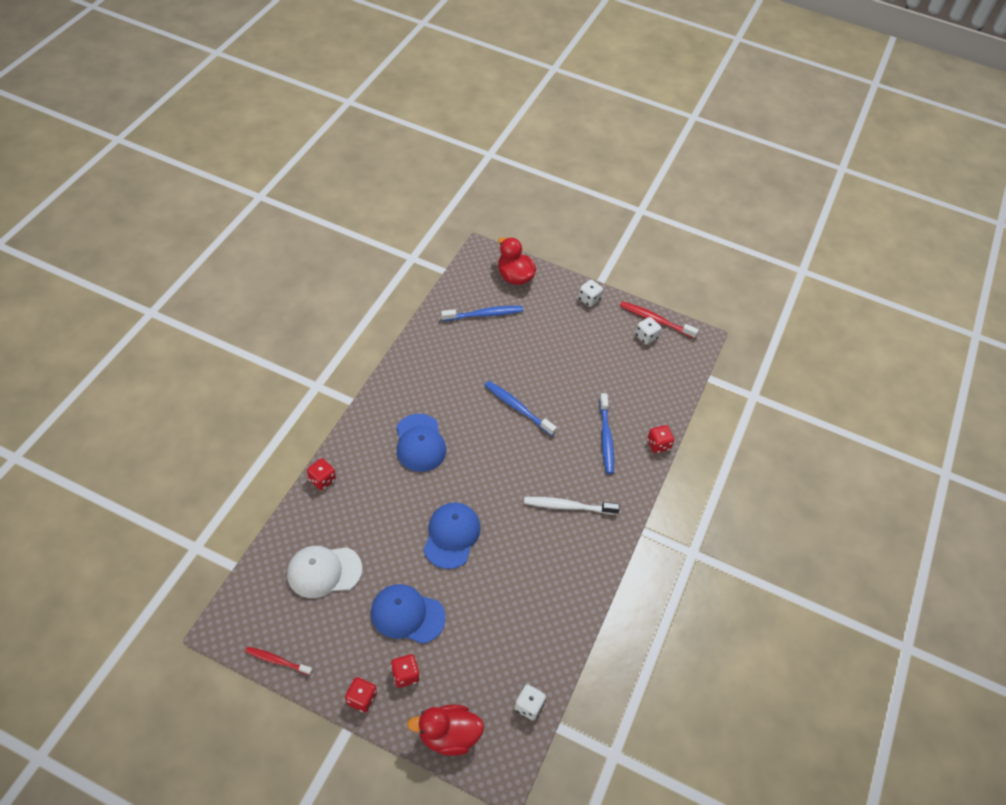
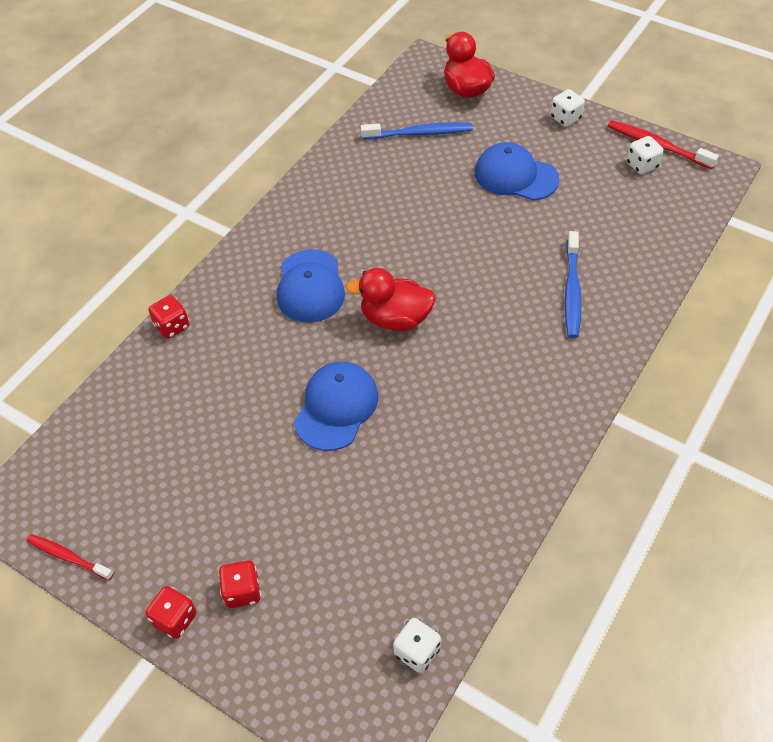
camera: 15 degrees right, 0 degrees up
white cap [287,546,362,598] -> none
blue cap [371,584,446,644] -> blue cap moved to [475,142,559,201]
red duck [407,705,484,756] -> red duck moved to [346,268,436,331]
blue toothbrush [485,381,557,436] -> none
white toothbrush [524,497,620,515] -> none
red dice [647,425,674,453] -> none

